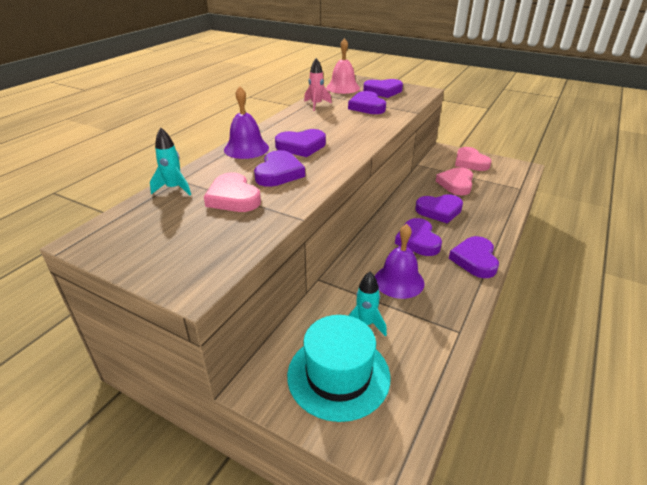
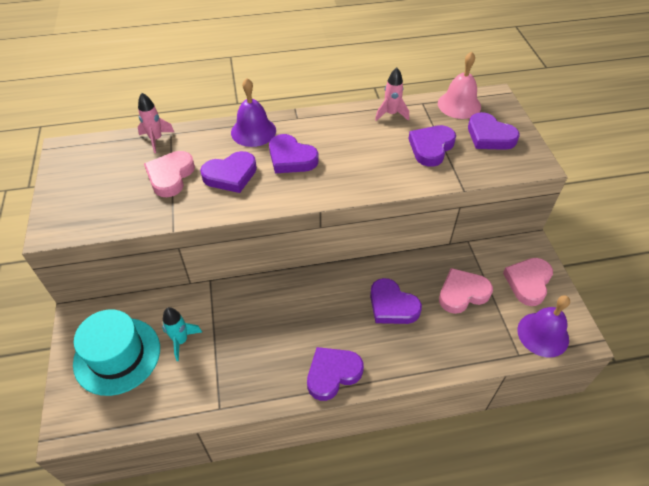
camera: 50 degrees right, 15 degrees up
turquoise rocket [150,127,191,195] -> pink rocket [138,93,174,153]
purple bell [375,224,425,299] -> purple bell moved to [518,295,570,357]
purple heart [395,218,442,256] -> none

